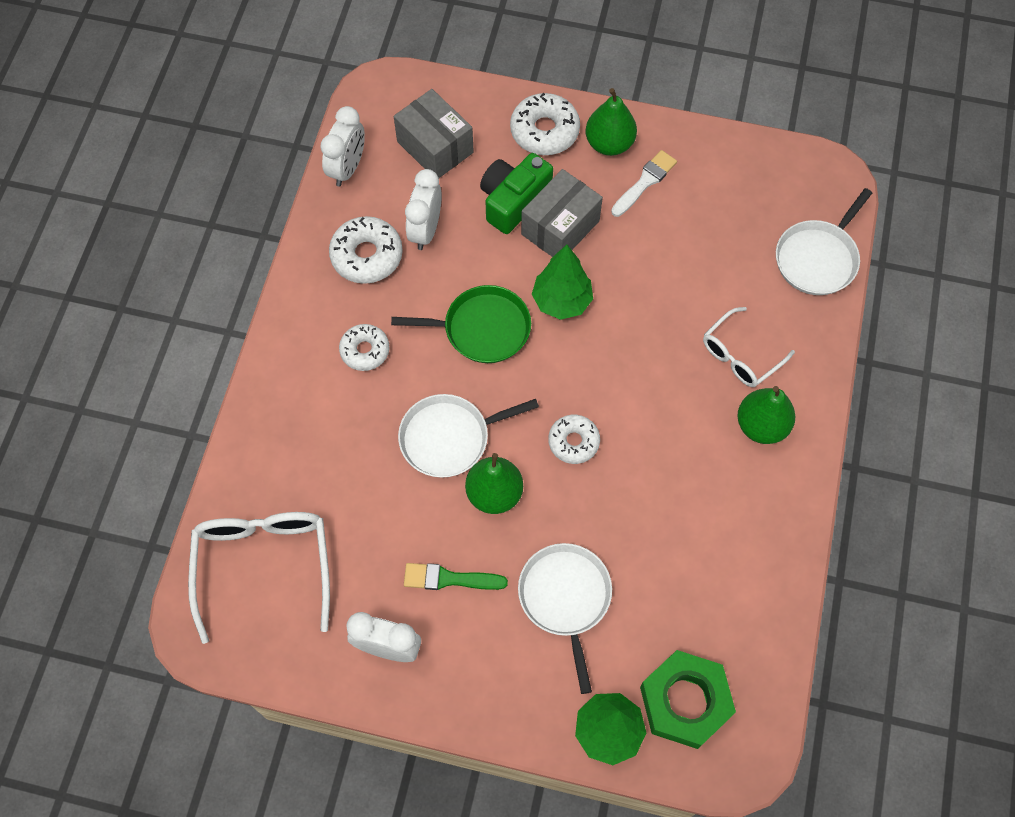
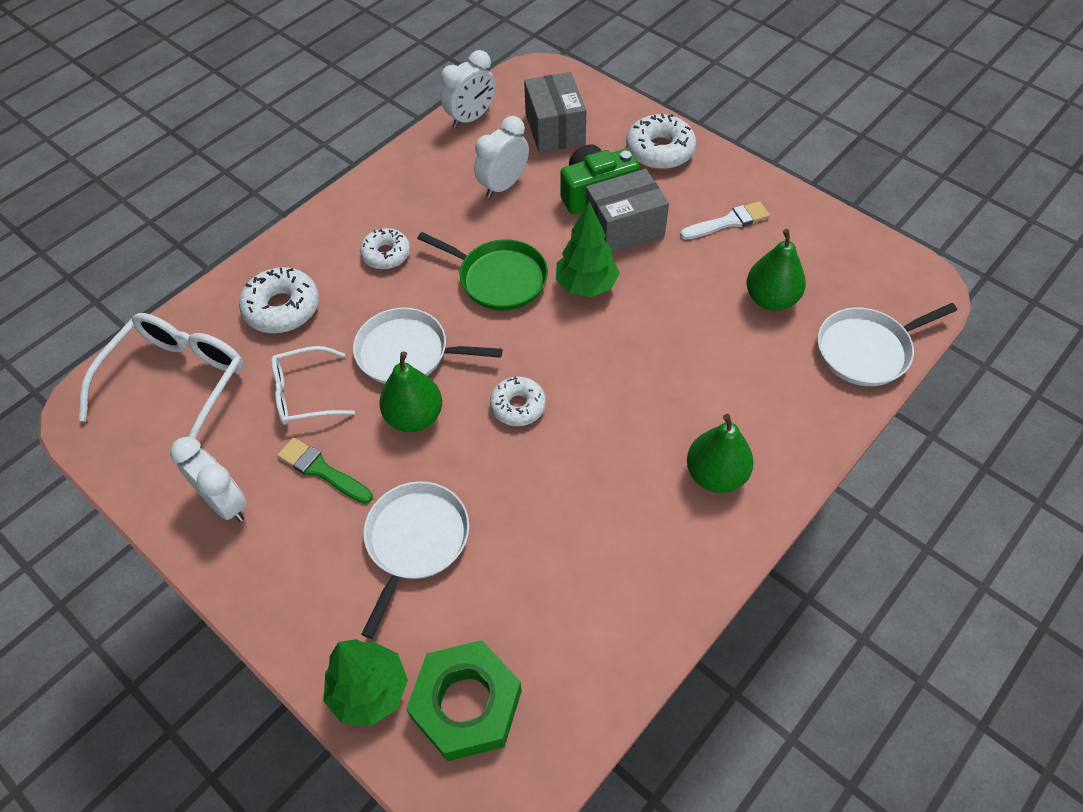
camera: 30 degrees right, 10 degrees down
white donut [329,216,403,284] -> white donut moved to [239,267,319,334]
green pear [586,88,637,156] -> green pear moved to [746,229,806,311]
white glasses [703,307,795,387] -> white glasses moved to [271,346,355,425]

